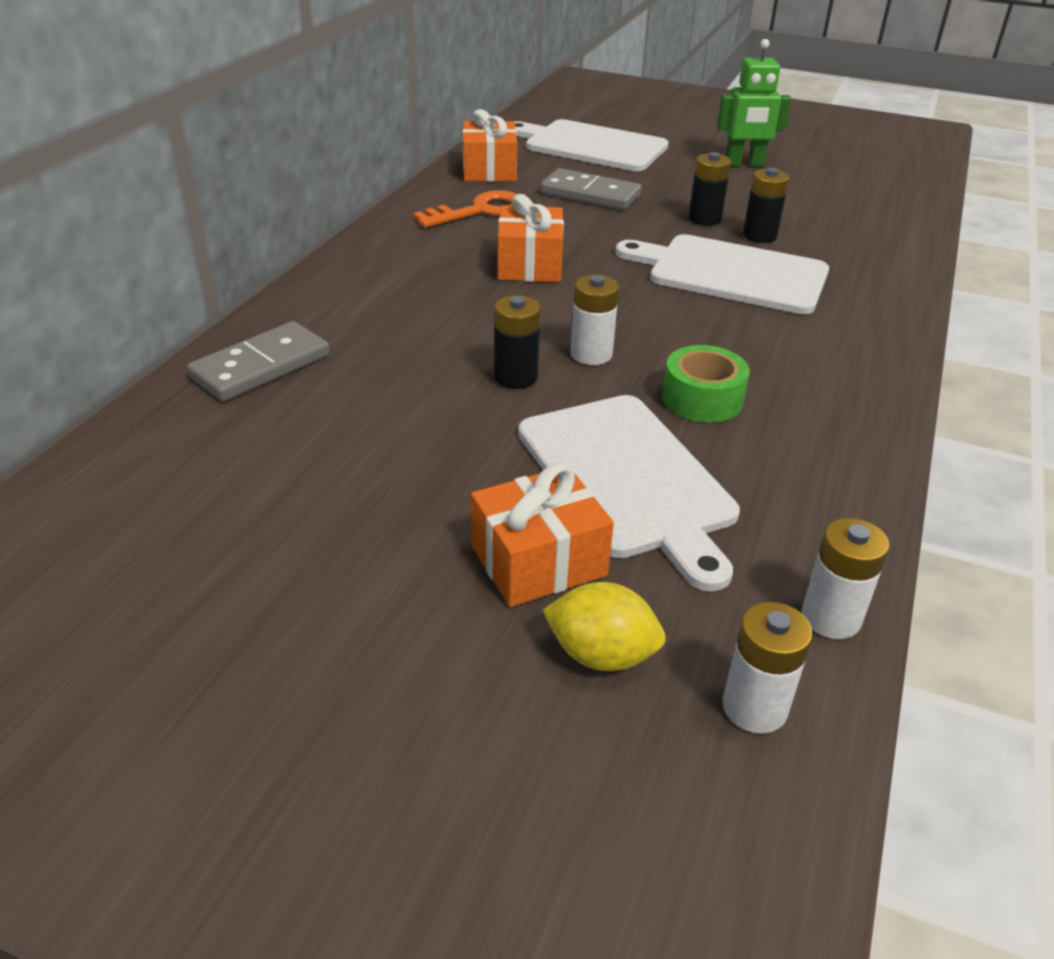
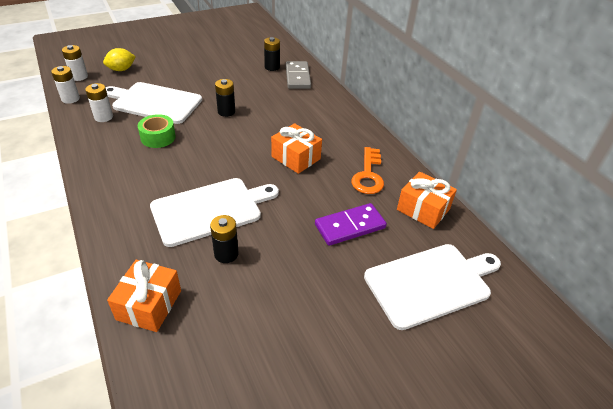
camera: 130 degrees right, 5 degrees up
orange gift [471,463,614,607] -> orange gift moved to [107,260,181,332]
grey domino [540,168,642,210] -> purple domino [315,203,387,246]
white battery [571,275,619,365] -> white battery moved to [85,83,113,122]
black battery [689,152,731,226] -> black battery moved to [264,37,280,71]
green robot [717,39,792,166] -> none

